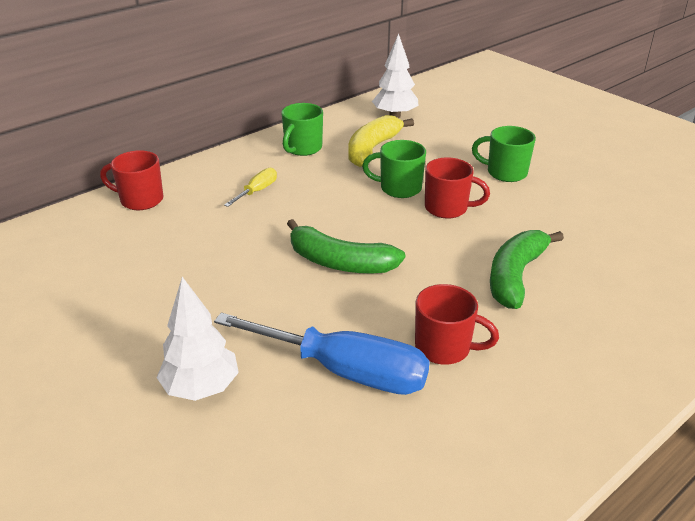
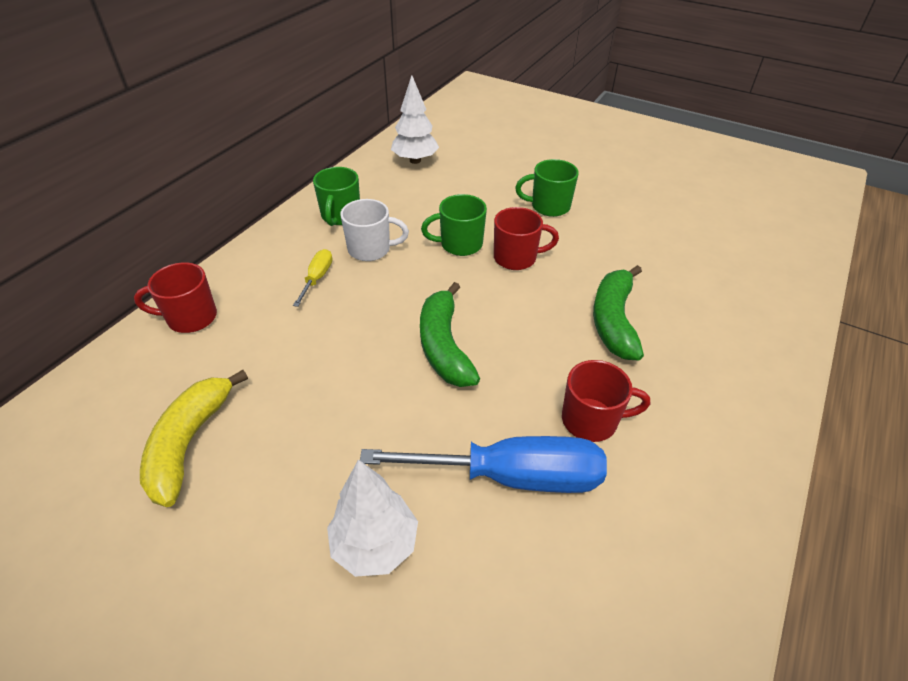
camera: 20 degrees left, 10 degrees up
green banana [287,219,405,274] -> green banana turned 75 degrees clockwise [420,282,480,387]
yellow banana [348,115,414,167] -> yellow banana moved to [140,370,248,507]
none -> white mug [340,199,409,261]

